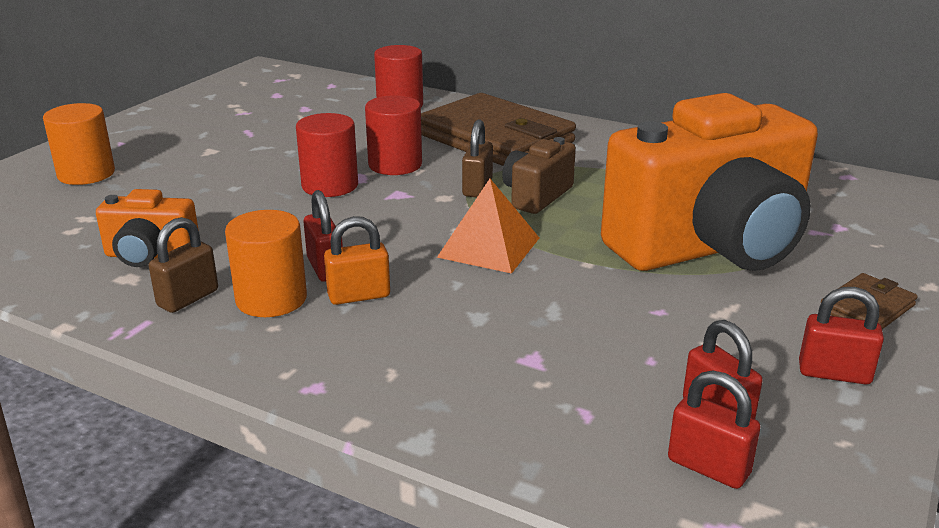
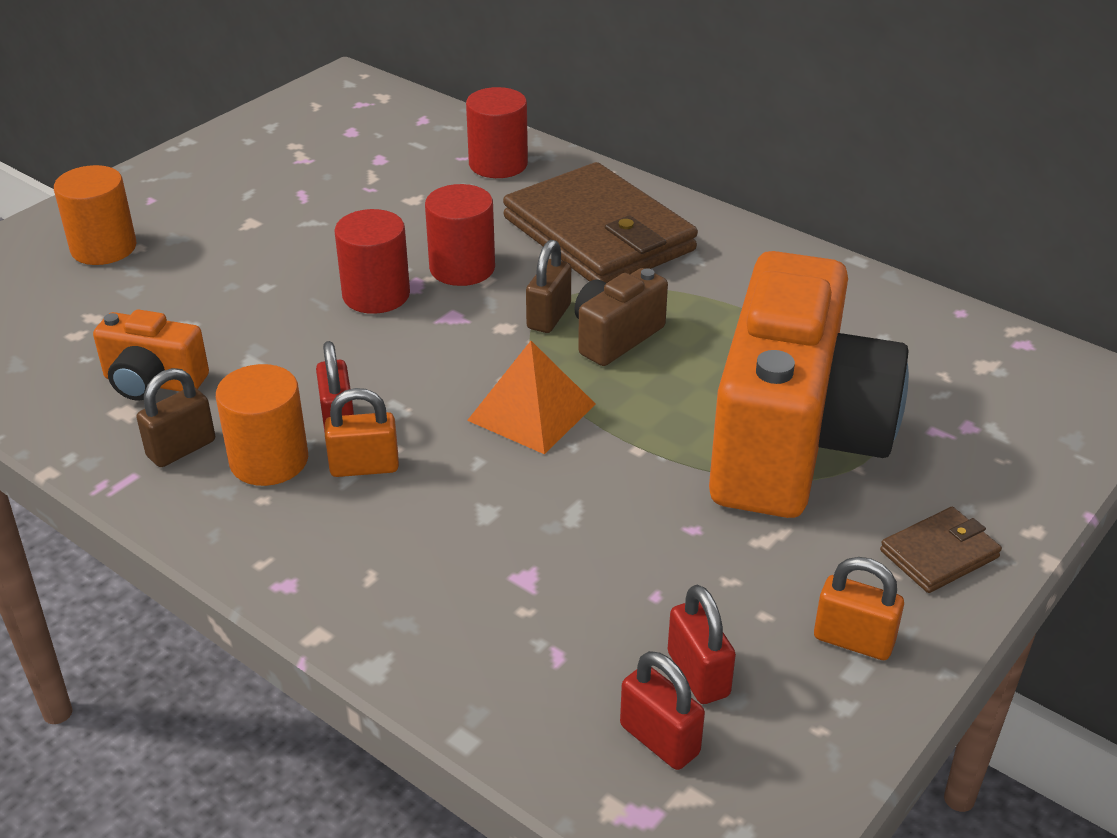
camera: 10 degrees right, 10 degrees up
orange camera [601,93,818,271] -> orange camera turned 60 degrees counterclockwise [709,251,909,518]
red padlock [799,287,884,385] -> orange padlock [814,557,904,660]

